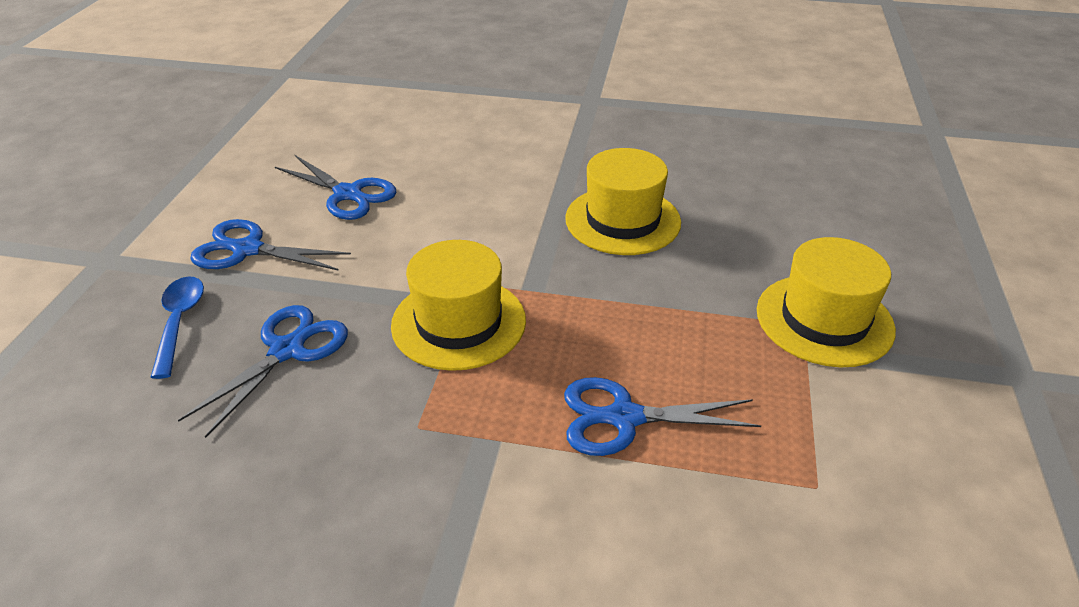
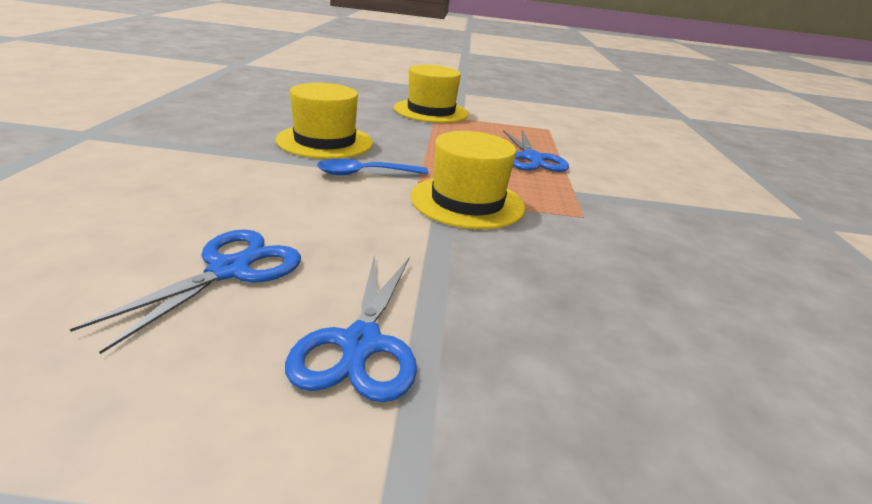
camera: 100 degrees left, 10 degrees down
blue spoon [150,276,204,379] -> blue spoon moved to [317,159,428,176]
blue scissors [178,305,348,438] -> none

